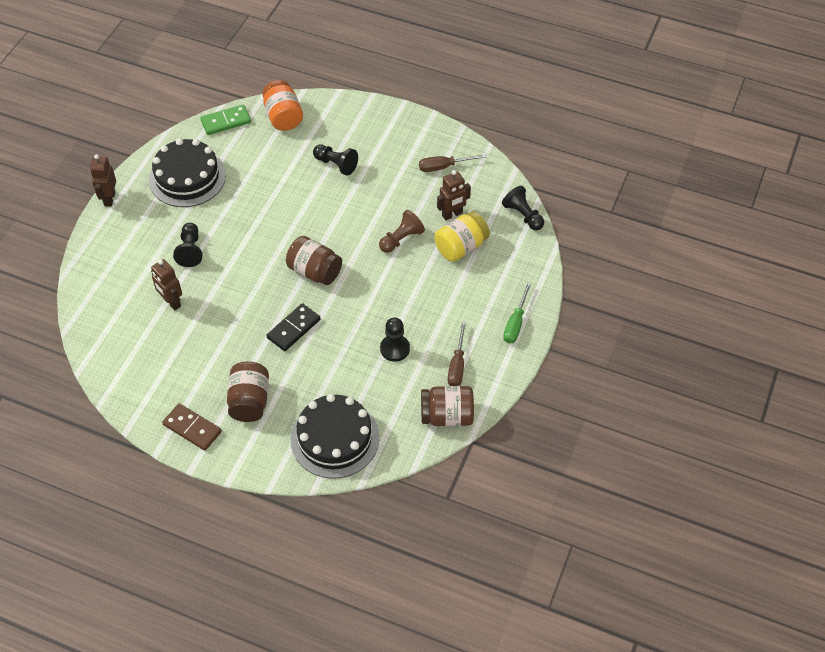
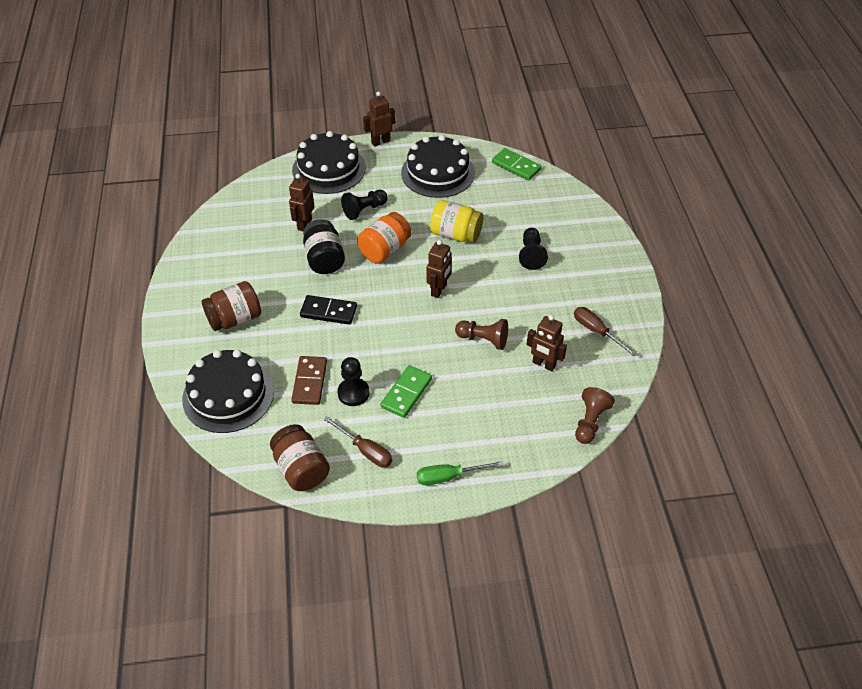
camera: 60 degrees right, 5 degrees down
brown domino [162,403,222,451] -> brown domino moved to [292,356,327,405]
orange jar [263,80,303,131] -> orange jar moved to [357,212,411,264]
brown jar [286,236,342,285] -> none
yellow jar [434,211,490,262] -> yellow jar moved to [430,200,483,243]
brown screwdriver [448,321,466,386] -> brown screwdriver turned 120 degrees counterclockwise [324,416,392,468]
black pawn [502,186,544,230] -> brown pawn [575,387,615,444]
none -> black cake [292,131,366,194]
none -> black jar [303,219,345,274]
none -> green domino [381,365,432,418]
none -> brown robot [427,240,452,298]

